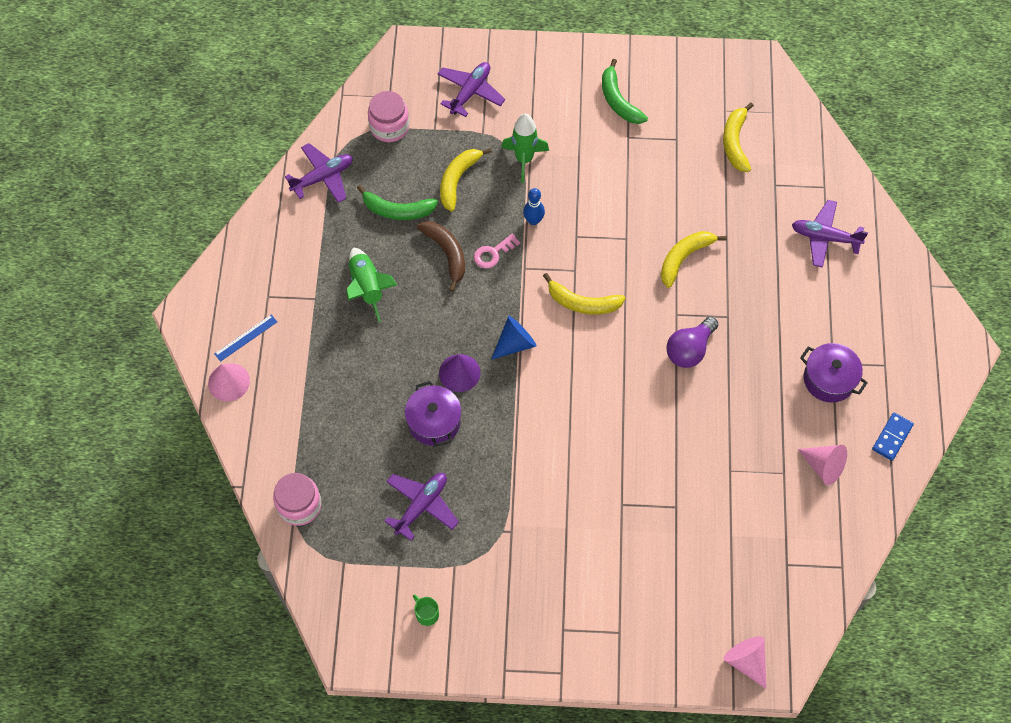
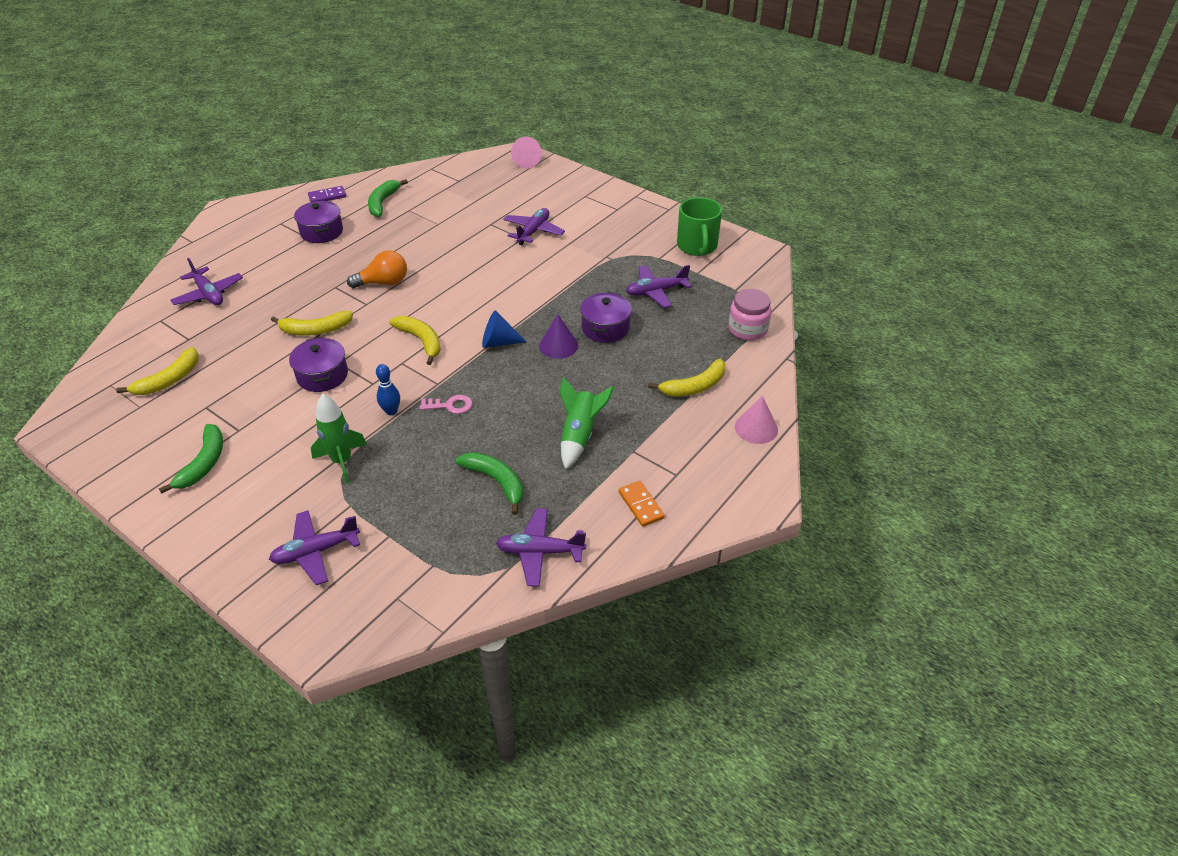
camera: 145 degrees left, 20 degrees down
blue ruler [215,315,277,362] -> none
pink jar [368,91,409,142] -> none
green mug [413,594,439,626] -> green mug [677,197,722,256], size x2.28
brown banana [417,221,465,292] -> none
yellow banana [440,148,492,212] -> yellow banana moved to [648,359,725,397]
purple light bulb [667,316,719,368] -> orange light bulb [347,250,407,288]
pink cone [798,445,847,485] -> green banana [368,179,408,217]
blue domino [872,412,914,461] -> purple domino [308,186,346,202]
none -> purple pot [289,337,348,392]
none -> purple plane [503,208,565,245]
none -> orange domino [619,481,665,527]

